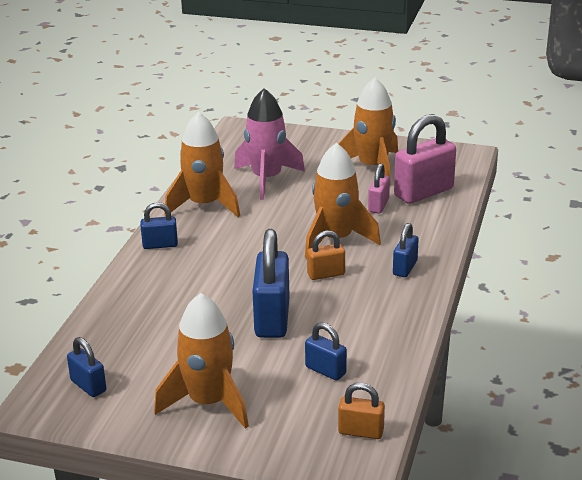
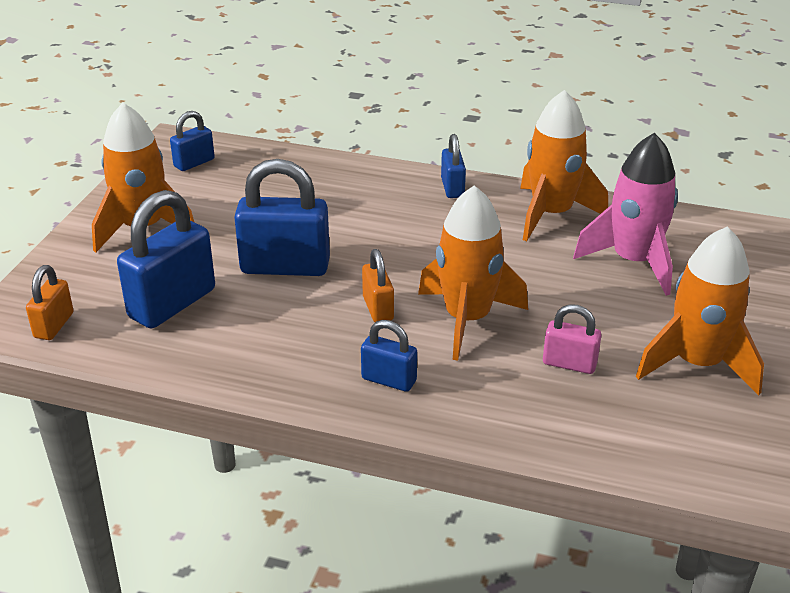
camera: 90 degrees right, 5 degrees up
blue padlock [305,322,347,380] -> blue padlock [117,190,215,329], size x1.86
pink padlock [394,114,456,204] -> none

